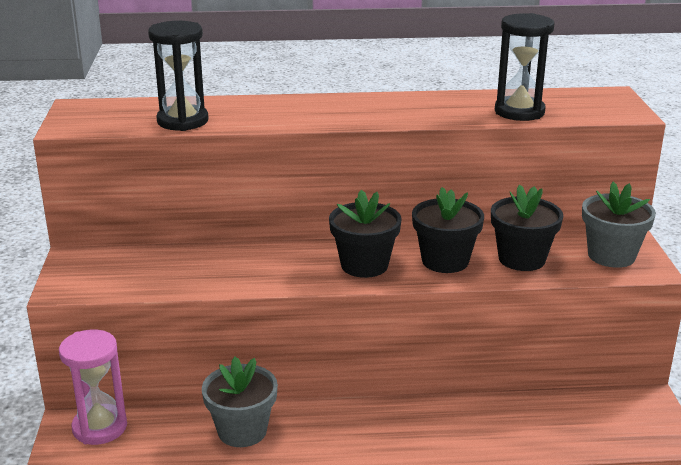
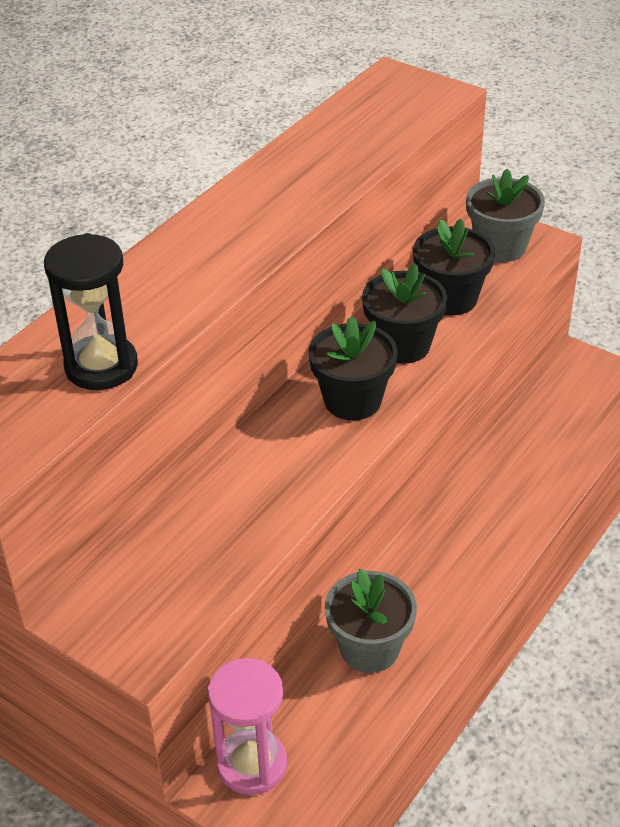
camera: 50 degrees left, 15 degrees up
black hourglass [495,13,554,121] -> none

